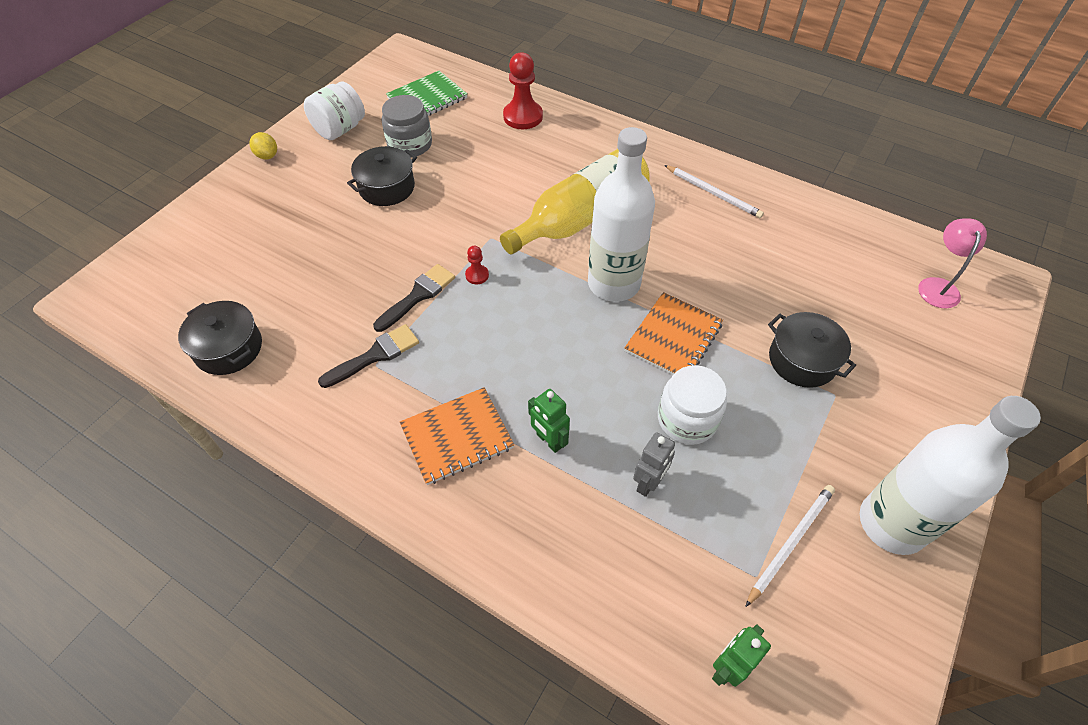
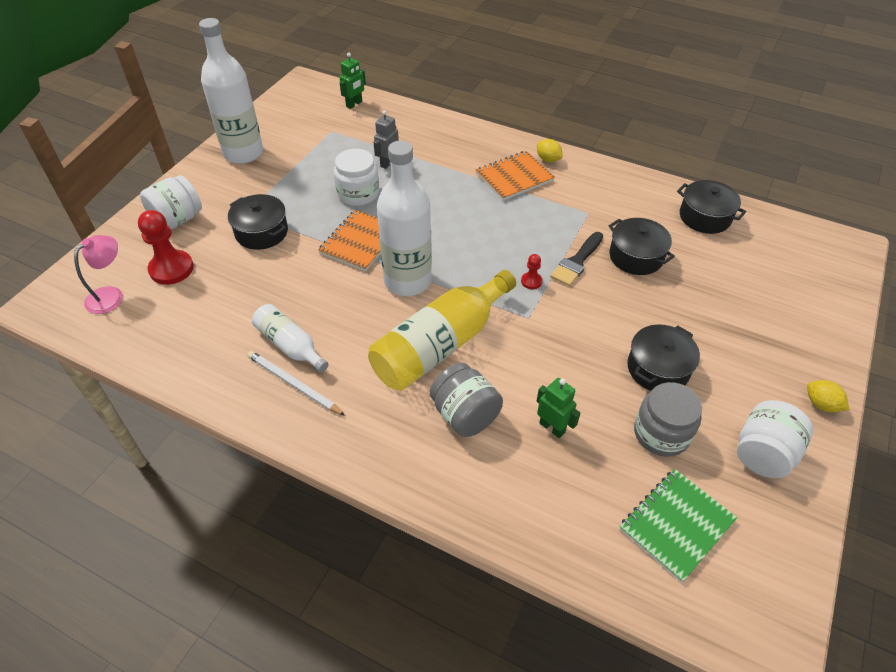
camera: 175 degrees right, 5 degrees down
black brush [318,324,419,388] -> none
red pawn [503,52,543,129] -> red pawn moved to [138,210,194,285]
green robot [528,389,570,453] -> green robot moved to [537,378,580,438]
white pencil [745,485,835,607] -> none
pink lamp [918,218,987,309] -> pink lamp turned 150 degrees counterclockwise [74,235,123,314]
none -> white jar [140,175,202,230]
none -> white bottle [252,304,329,372]
none -> grey jar [430,363,503,437]
none -> yellow lemon [537,139,563,162]
none -> black pot [609,218,675,275]

